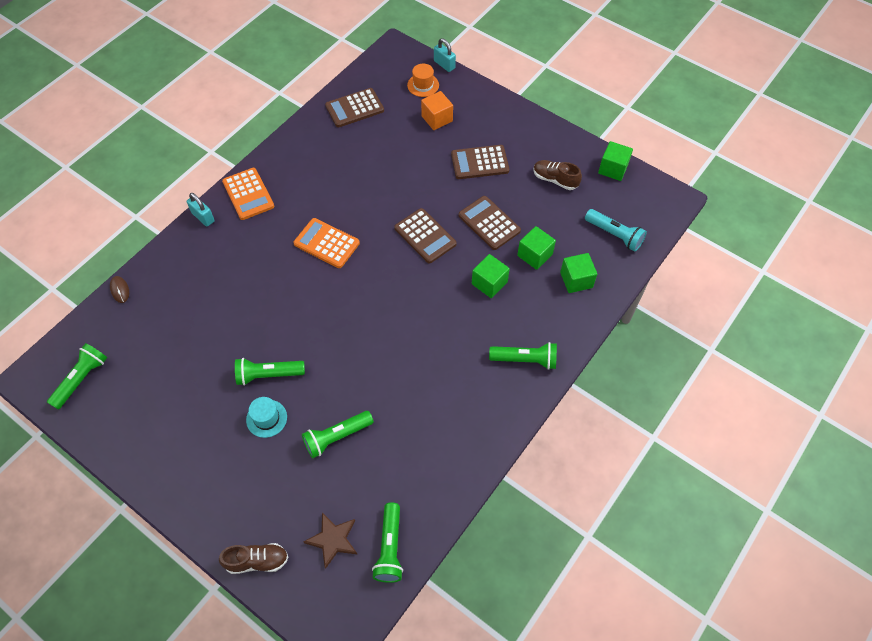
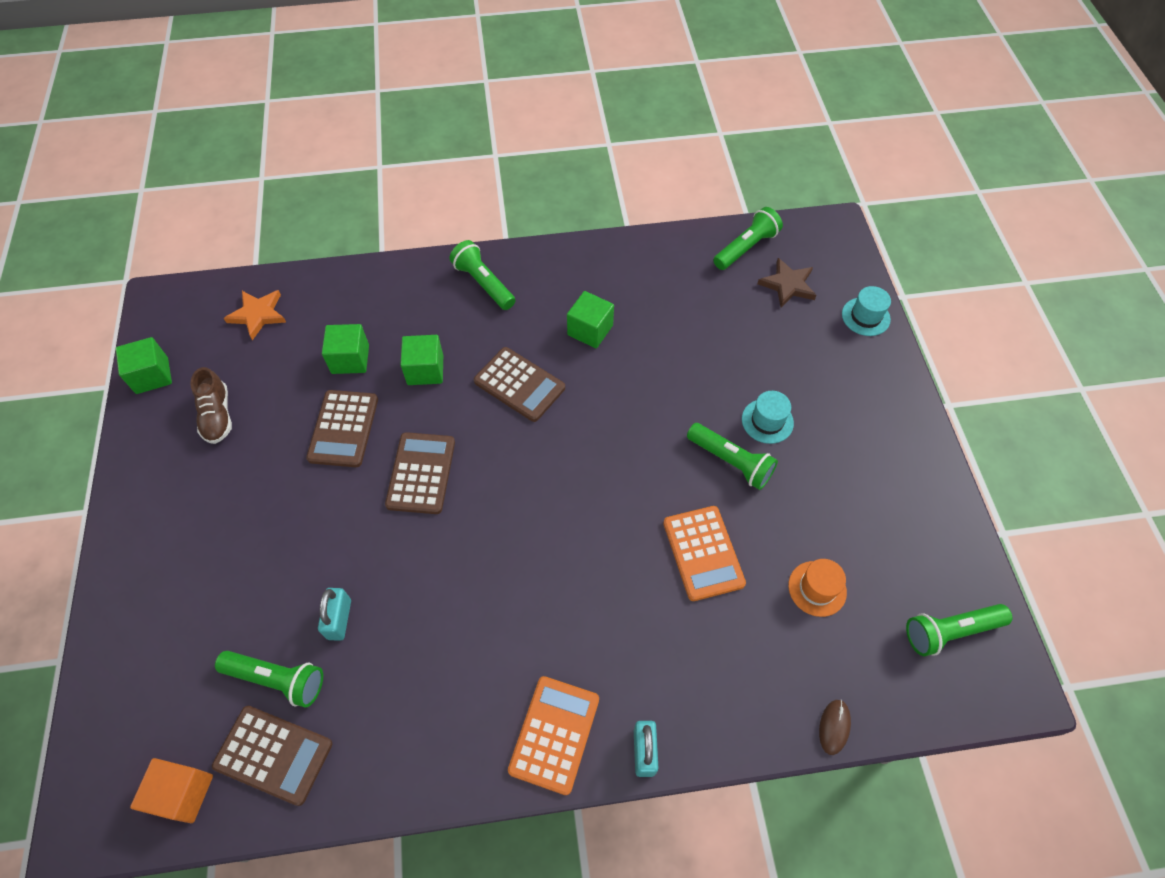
camera: 135 degrees left, 0 degrees up
brown shoe [219,543,289,574] -> turquoise hat [842,286,891,336]
orange calculator [293,218,360,268] -> orange calculator moved to [663,506,746,601]
green flashlight [302,411,374,458] -> green flashlight moved to [215,651,323,708]
orange hat [407,64,439,97] -> orange hat moved to [788,559,847,617]
orange cube [421,91,453,130] -> orange cube moved to [130,758,213,823]
turquoise padlock [434,38,456,72] -> turquoise padlock moved to [318,588,351,641]
brown calculator [451,145,509,179] -> brown calculator moved to [474,347,565,422]
green cube [560,253,597,293] -> green cube moved to [567,291,614,348]
turquoise flashlight [585,209,647,251] -> orange star [224,290,287,340]

